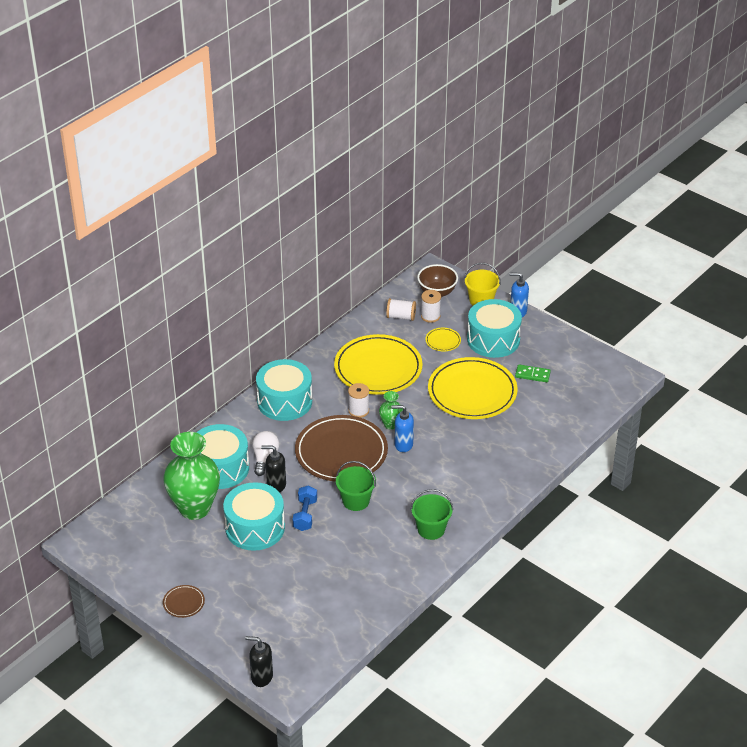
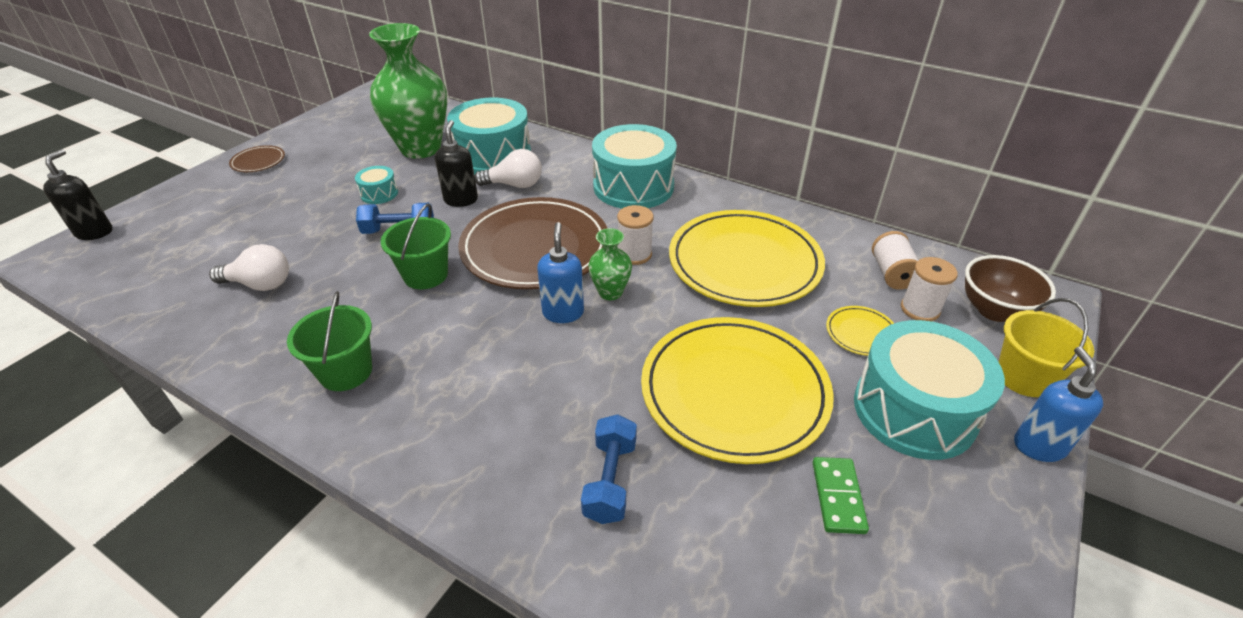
camera: 80 degrees right, 0 degrees up
turquoise drum [223,482,285,551] -> turquoise drum [355,166,398,204], size x0.45
none -> white light bulb [209,244,289,291]
none -> blue dumbbell [581,414,637,524]

